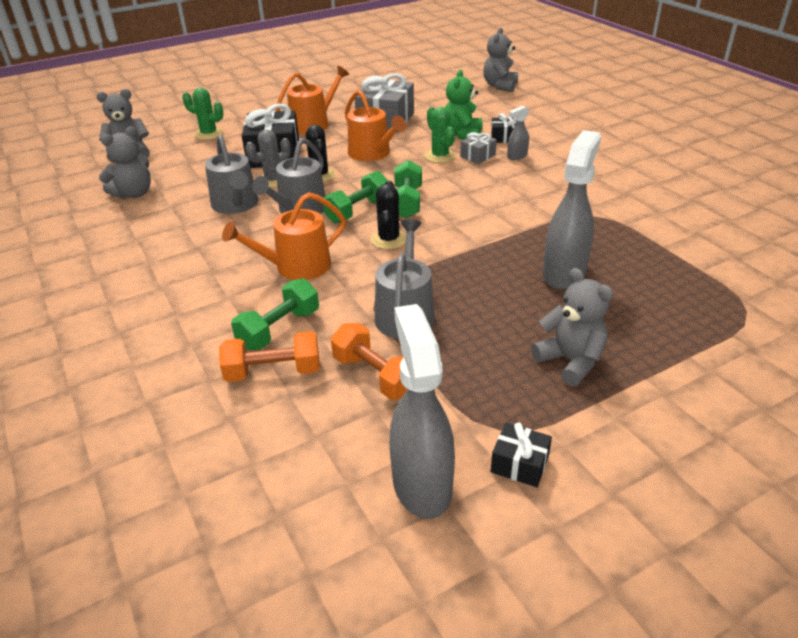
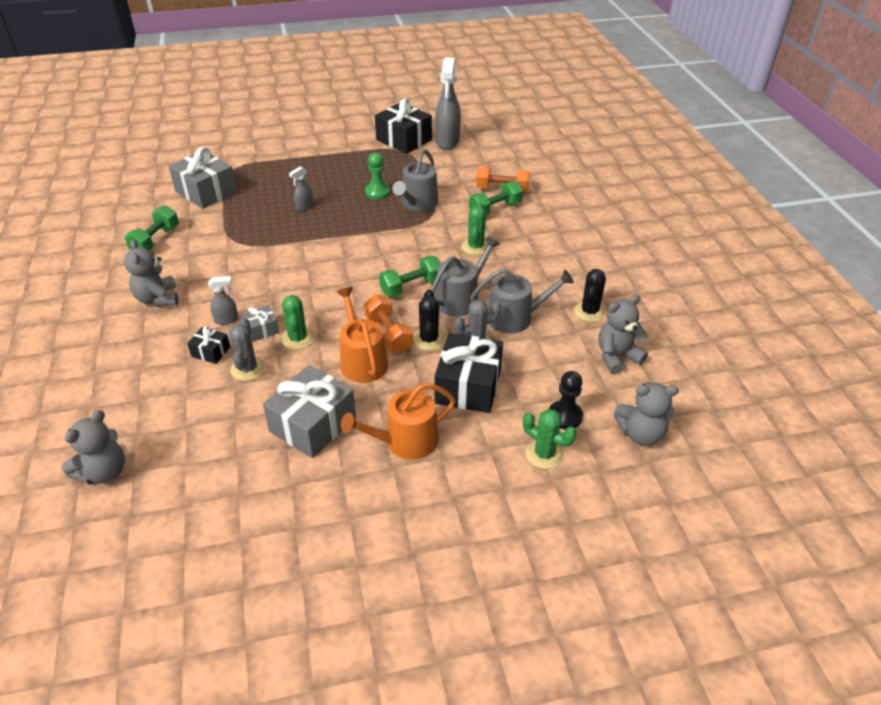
camera: 165 degrees left, 5 degrees up
grey watering can [205,134,258,214] -> grey watering can turned 90 degrees clockwise [470,269,574,334]
orange watering can [222,192,346,280] -> green cactus [462,202,488,255]
orange dumbbell [331,323,407,400] -> orange dumbbell moved to [364,295,413,353]
black cactus [370,180,406,249] -> black cactus moved to [574,269,606,322]
green dumbbell [394,160,422,219] -> green dumbbell moved to [125,205,179,251]
green teddy bear [445,70,483,140] -> grey cactus [229,317,265,381]
black gift [491,423,552,487] -> black gift [375,98,432,154], size x2.04
grey teddy bear [531,268,613,386] -> grey teddy bear moved to [124,240,178,307]
grey spray bottle [543,130,601,290] -> grey spray bottle [289,166,313,211], size x0.47
none -> grey gift [168,147,237,209]
none -> green pawn [365,153,390,199]
none -> black pawn [549,371,583,429]

